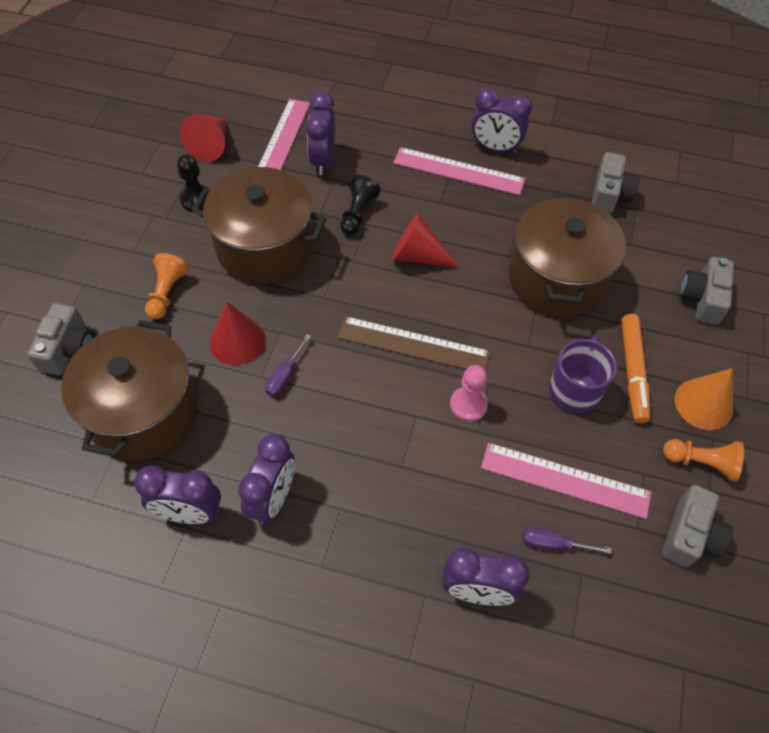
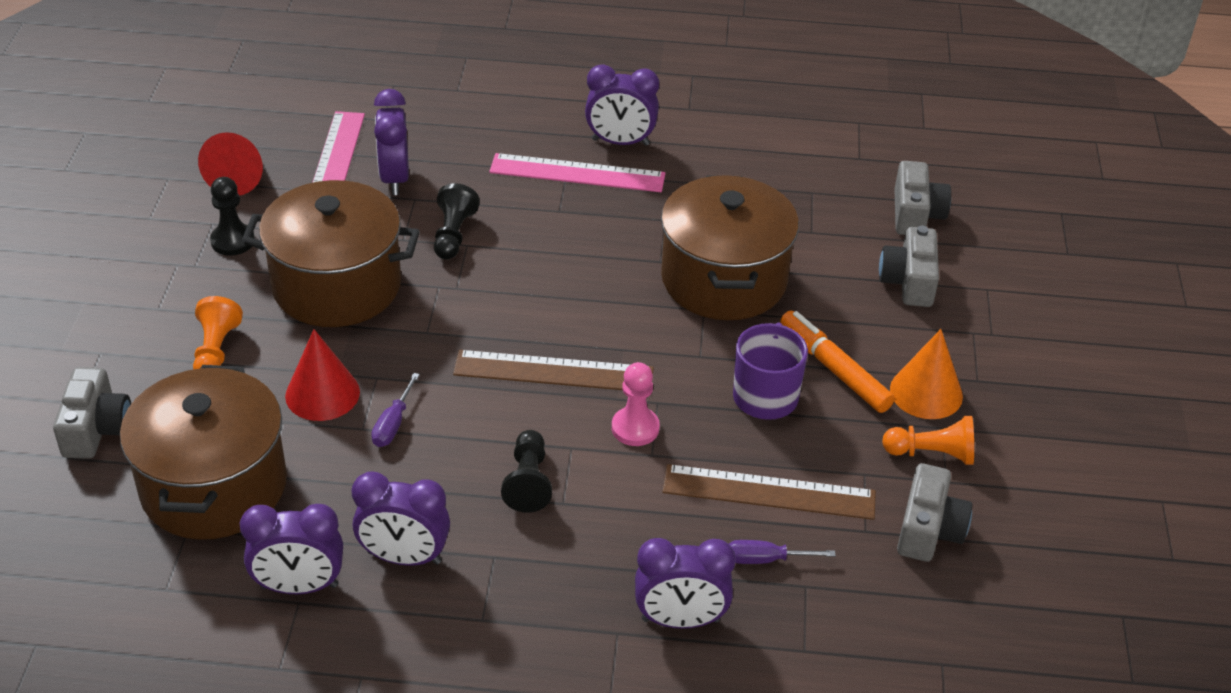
camera: 10 degrees left, 15 degrees down
purple clock [238,434,295,525] -> purple clock turned 90 degrees clockwise [352,471,450,566]
red cone [392,213,460,268] -> none
pink ruler [481,443,651,519] -> brown ruler [663,464,876,520]
grey camera [592,152,640,214] -> grey camera moved to [894,161,951,235]
orange marker [621,314,650,423] -> orange marker turned 150 degrees clockwise [780,310,895,413]
none -> black pawn [501,430,552,513]

